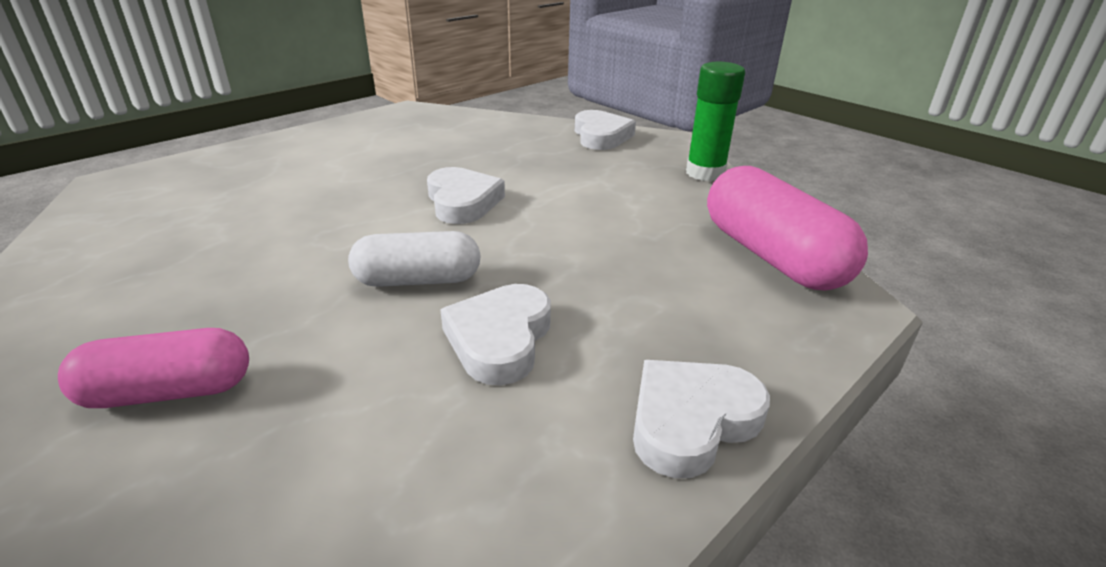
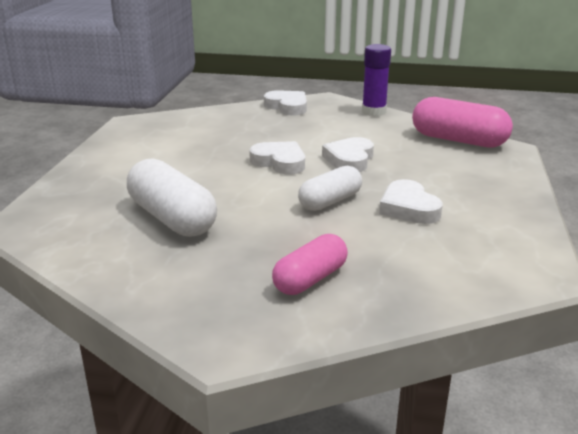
camera: 35 degrees left, 5 degrees down
white heart [633,360,770,478] -> white heart moved to [322,137,374,172]
green glue stick [686,62,745,181] -> purple glue stick [362,44,391,116]
none -> white capsule [127,158,217,237]

